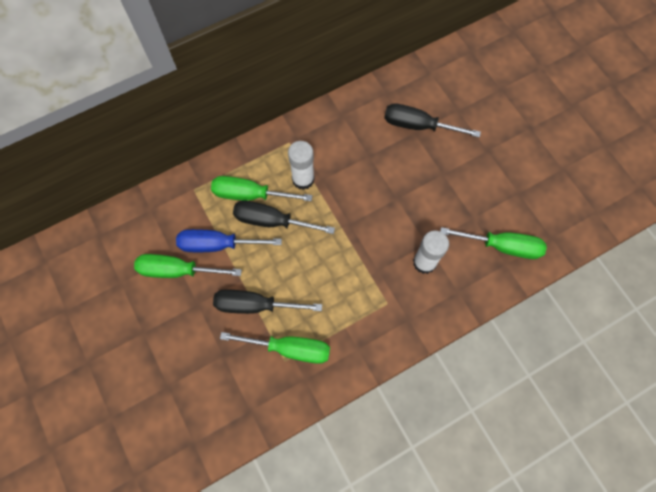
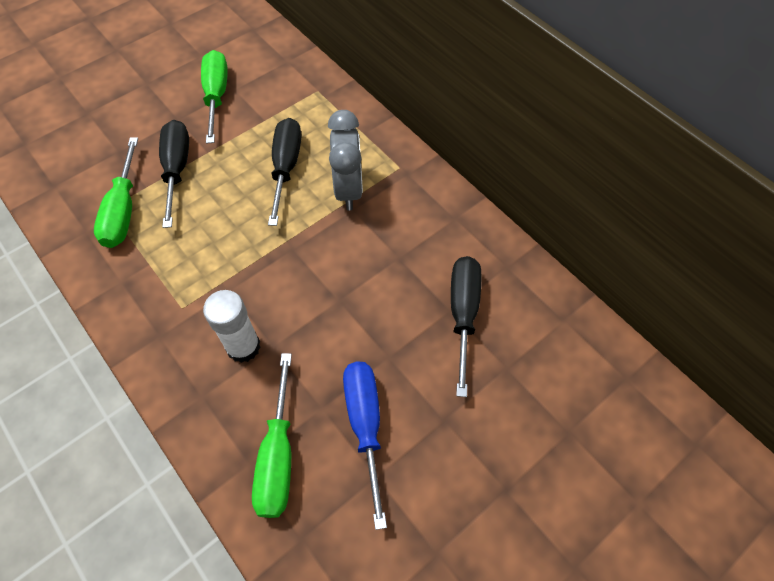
camera: 80 degrees right, 10 degrees down
blue screwdriver [176,229,282,252] -> blue screwdriver moved to [343,362,387,530]
green screwdriver [211,176,313,201] -> none
white glue stick [288,141,315,190] -> grey clock [328,110,363,211]

